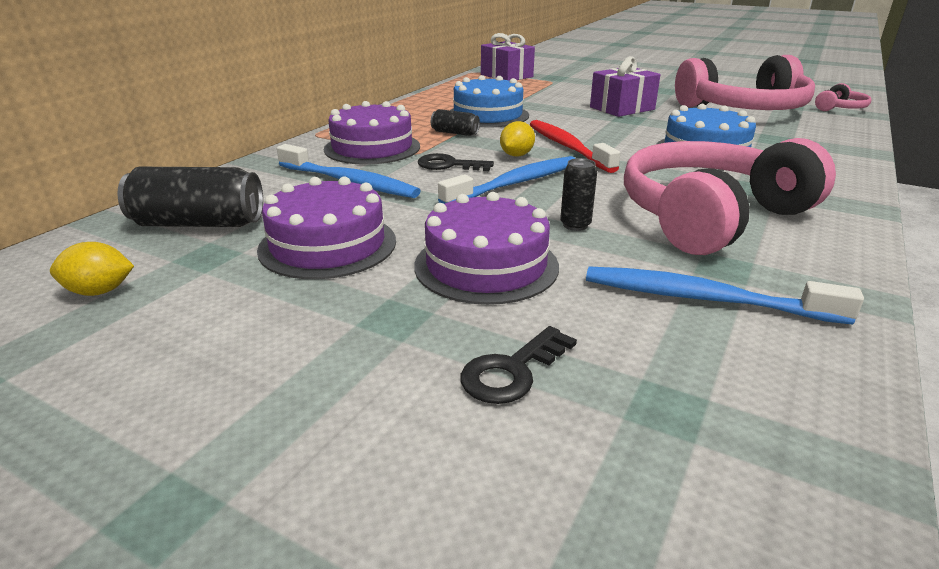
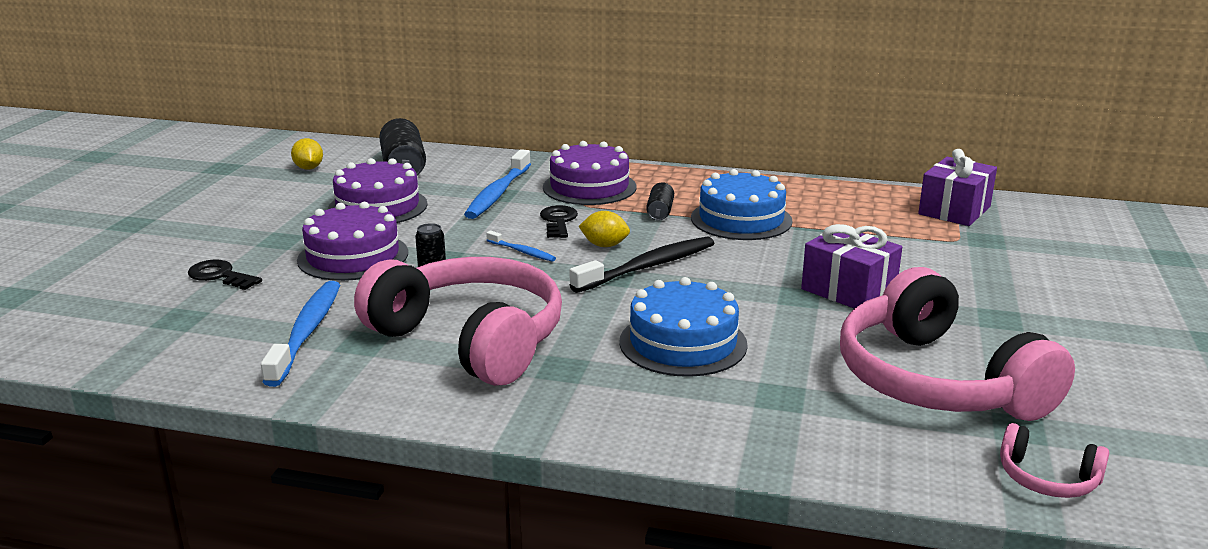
camera: 75 degrees right, 5 degrees down
blue toothbrush [438,156,575,204] -> blue toothbrush [486,231,556,262], size x0.50
red toothbrush [530,120,620,173] -> black toothbrush [570,237,714,293]

